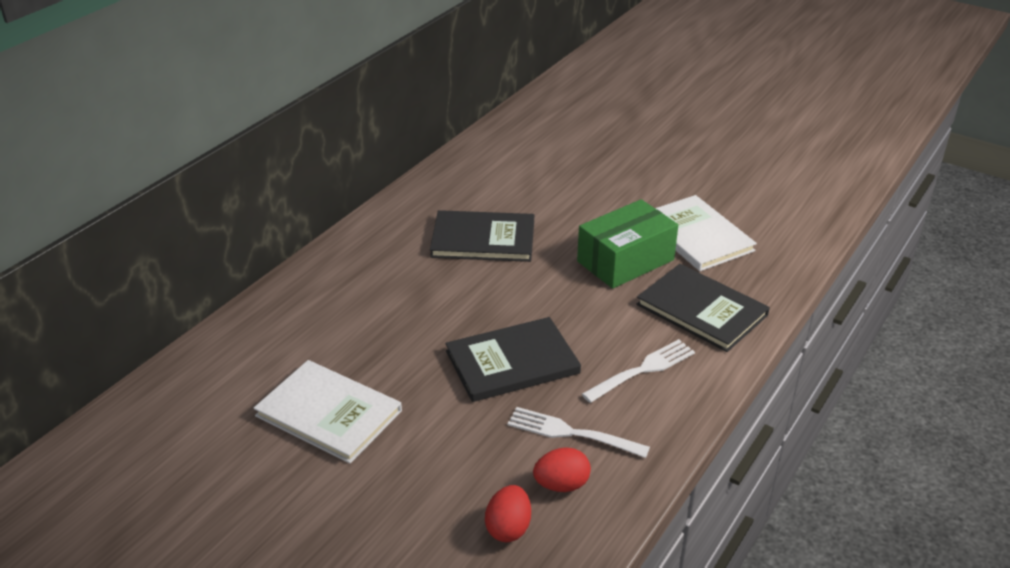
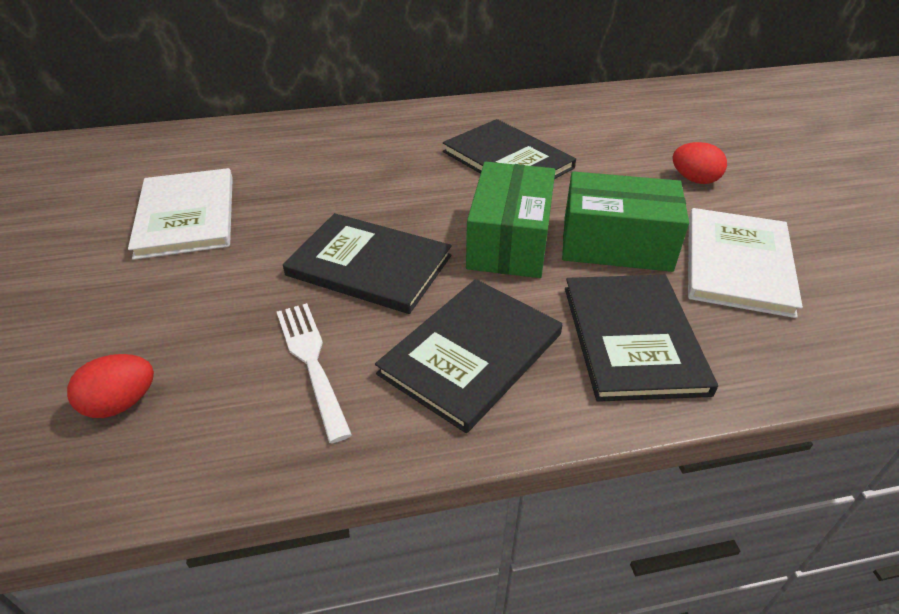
camera: 45 degrees right, 5 degrees up
red egg [533,447,591,492] -> red egg moved to [672,142,727,184]
white fork [582,339,695,403] -> black book [375,279,562,433]
none -> green box [466,162,555,278]

